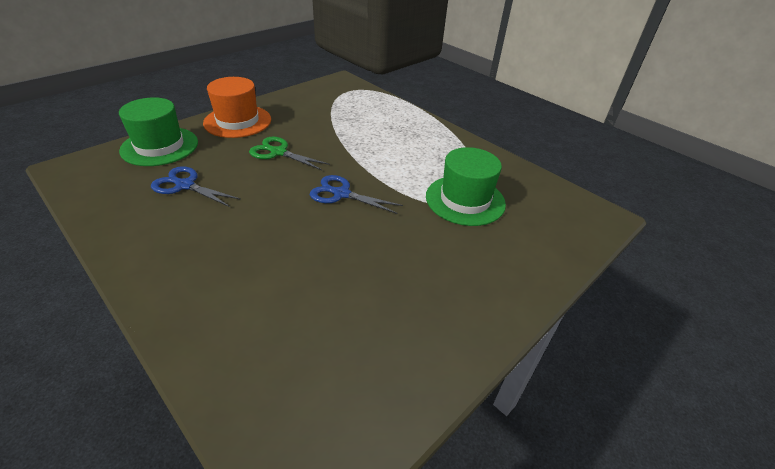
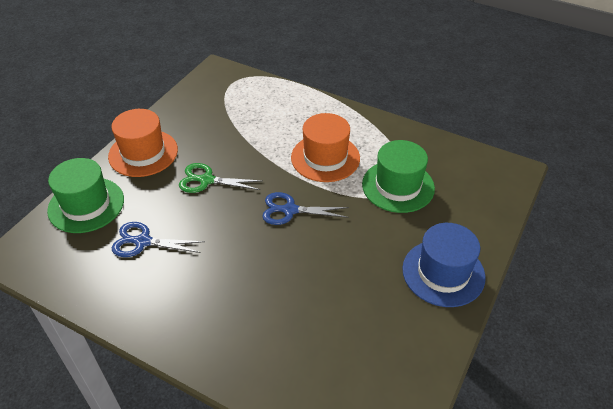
camera: 15 degrees left, 5 degrees up
none -> orange hat [291,113,360,182]
none -> blue hat [402,223,486,307]

